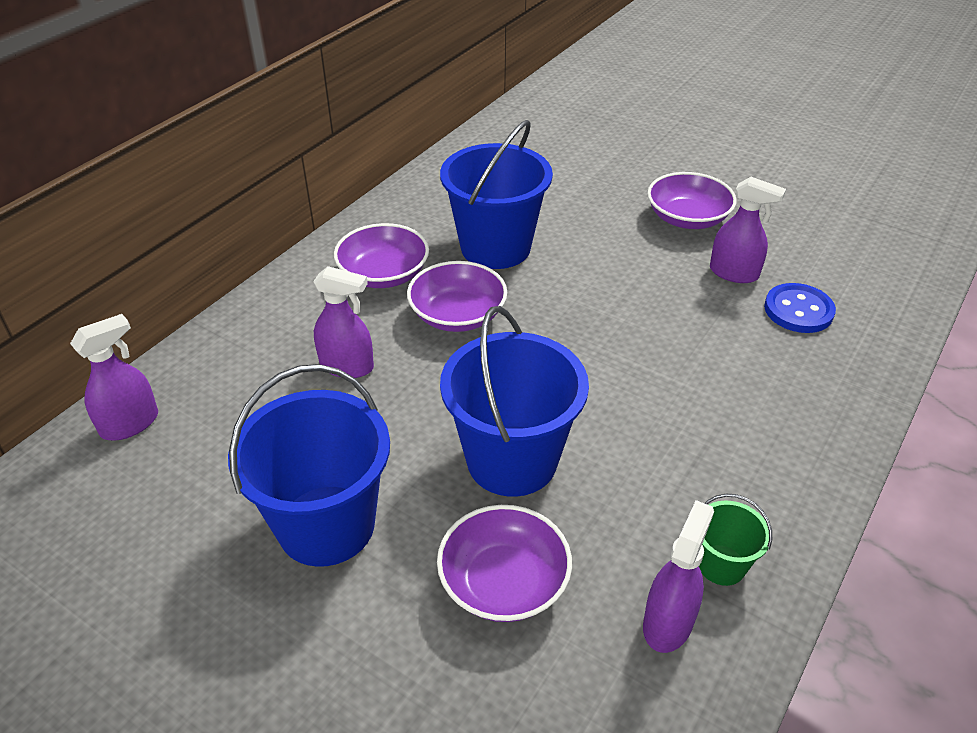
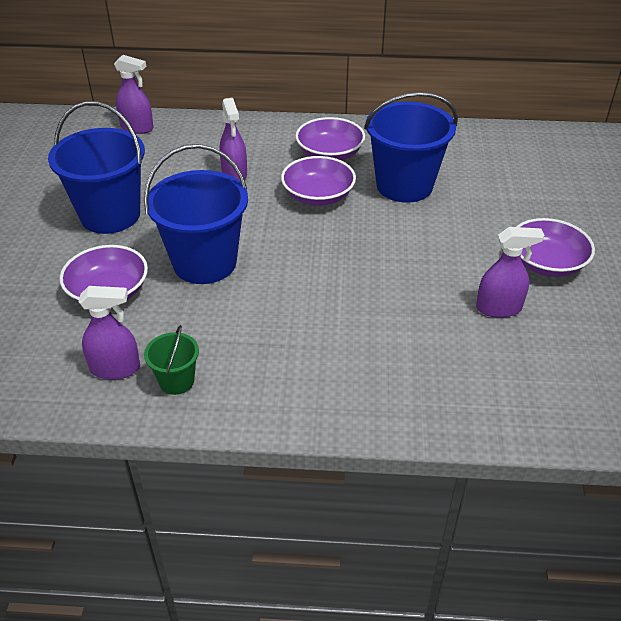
camera: 60 degrees right, 0 degrees up
purple spray bottle [710,177,786,283] -> purple spray bottle turned 90 degrees counterclockwise [476,227,544,318]
blue button [764,283,836,333] -> none

